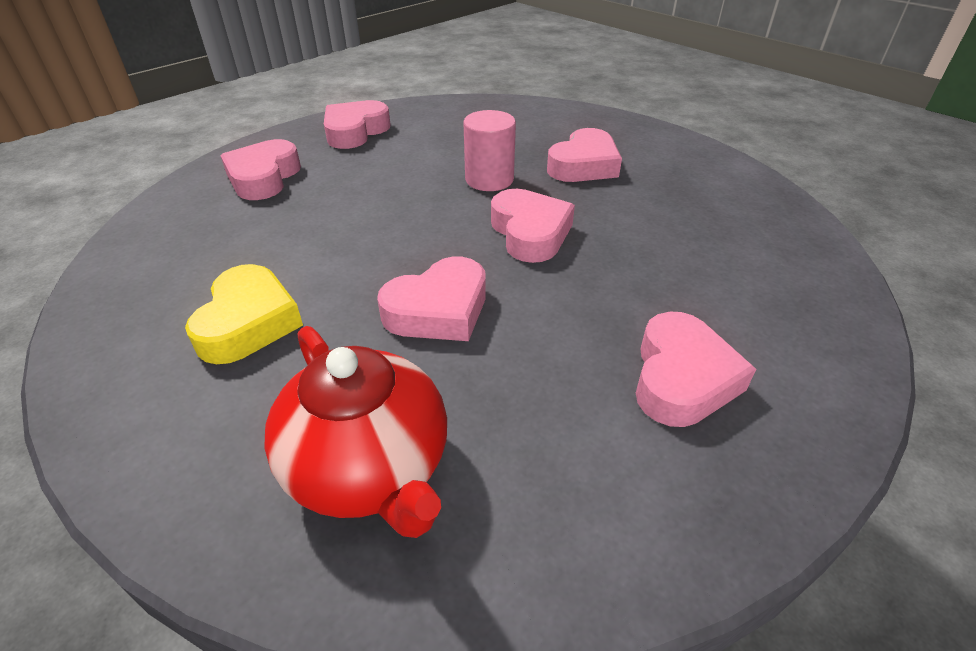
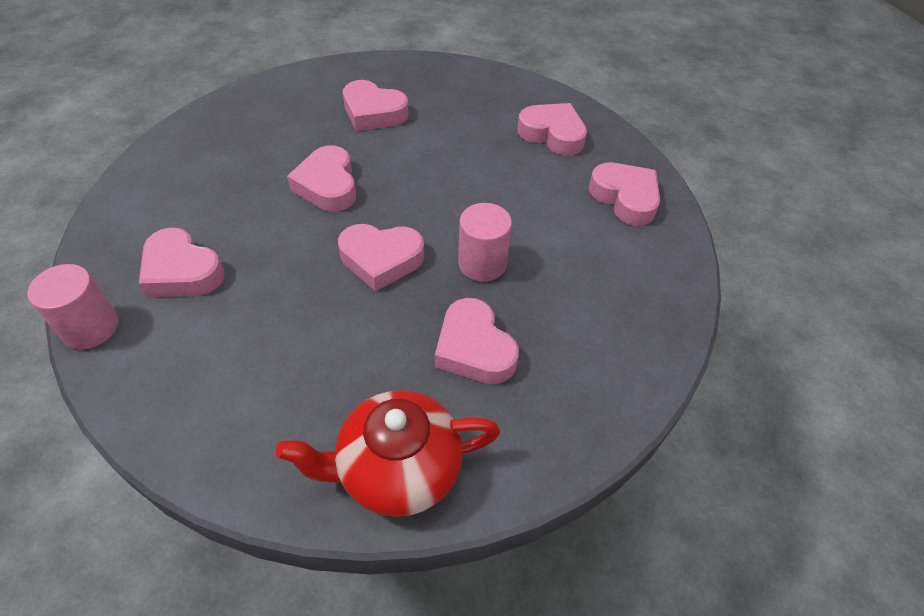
camera: 110 degrees right, 10 degrees up
yellow heart [185,264,303,364] -> pink heart [343,80,409,131]
red teapot [264,326,447,538] -> red teapot moved to [276,390,500,517]
none -> pink cylinder [28,264,118,349]

